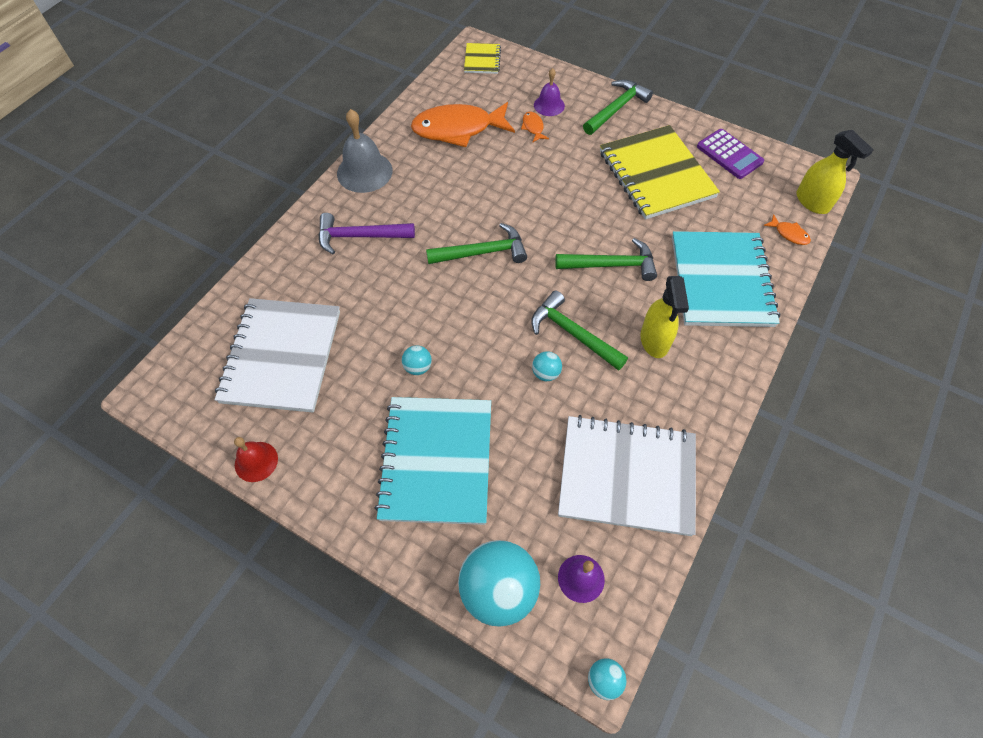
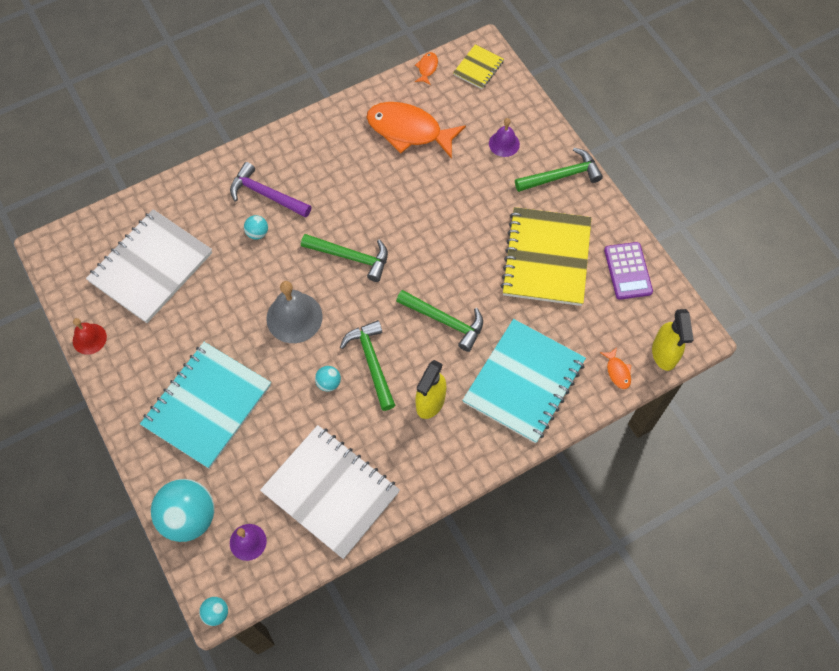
camera: 30 degrees right, 5 degrees up
grey bell [337,109,393,193] -> grey bell moved to [266,281,323,343]
turquoise ball [402,345,432,375] -> turquoise ball moved to [244,215,268,240]
orange fish [521,112,549,143] -> orange fish moved to [415,52,438,85]

